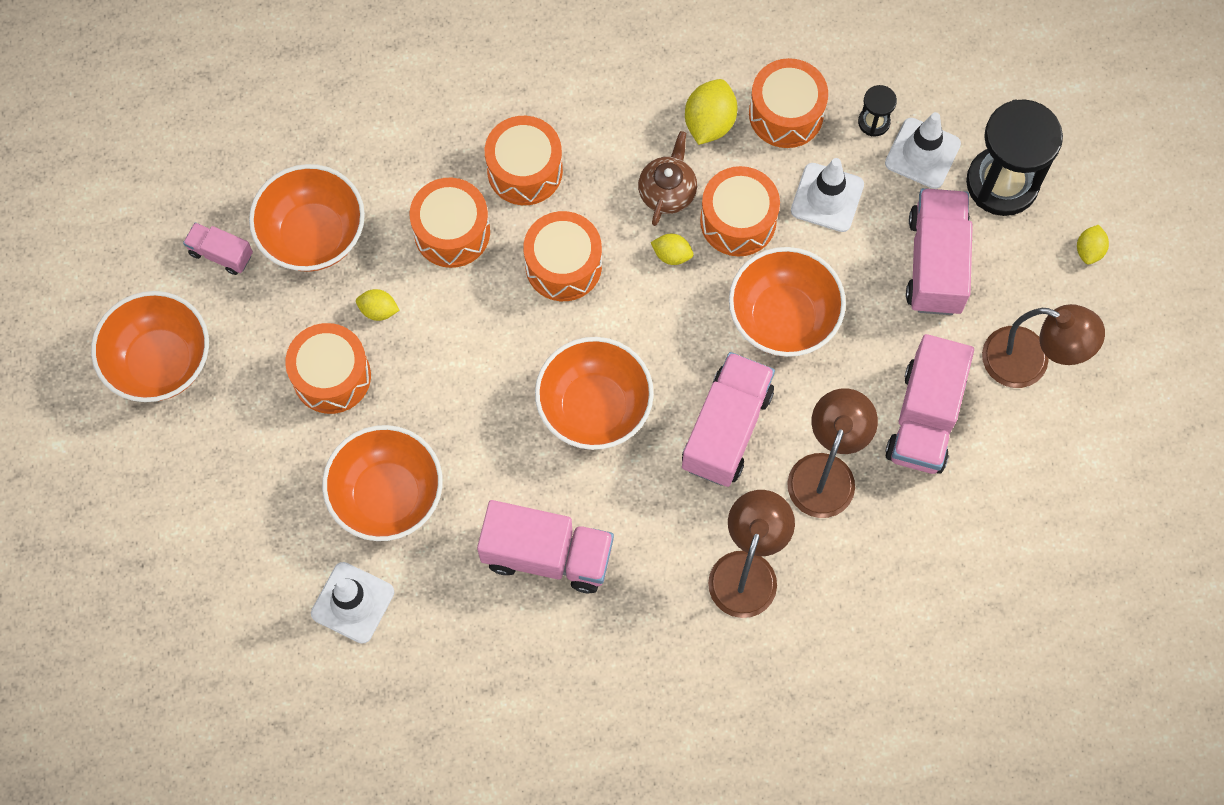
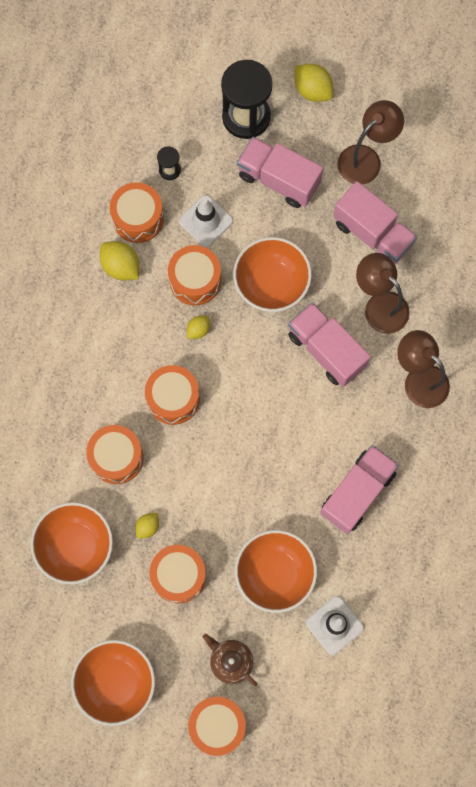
camera: 65 degrees left, 5 degrees up
pink truck [183,222,253,275] -> none
orange drum [485,116,563,205] -> orange drum moved to [188,697,246,756]
orange bowl [535,337,654,450] -> none
brown teapot [638,131,697,226] -> brown teapot moved to [203,634,257,686]
white traffic cone [885,112,961,189] -> none
yellow lemon [1077,225,1109,265] -> yellow lemon [295,64,333,102], size x1.71

